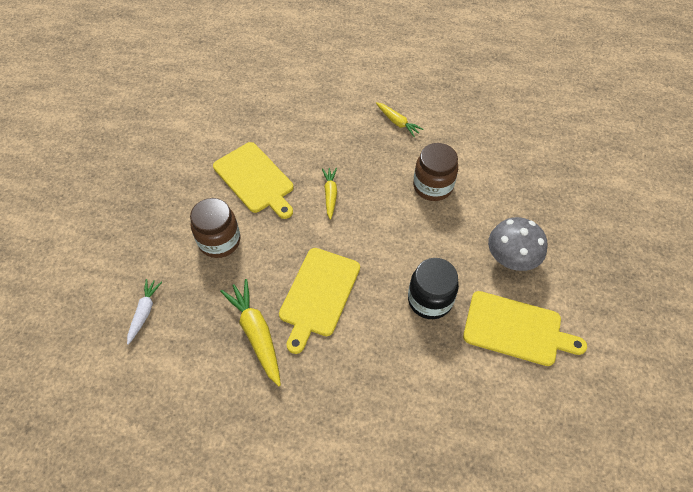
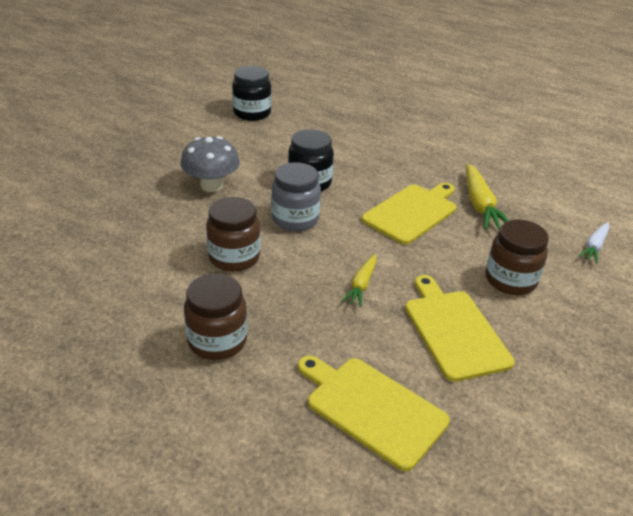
camera: 160 degrees left, 20 degrees down
yellow carrot [376,102,423,137] -> brown jar [184,274,247,360]
yellow cutting board [463,291,587,366] -> yellow cutting board moved to [298,356,450,471]
none -> black jar [232,66,272,121]
none -> grey jar [271,162,321,231]

